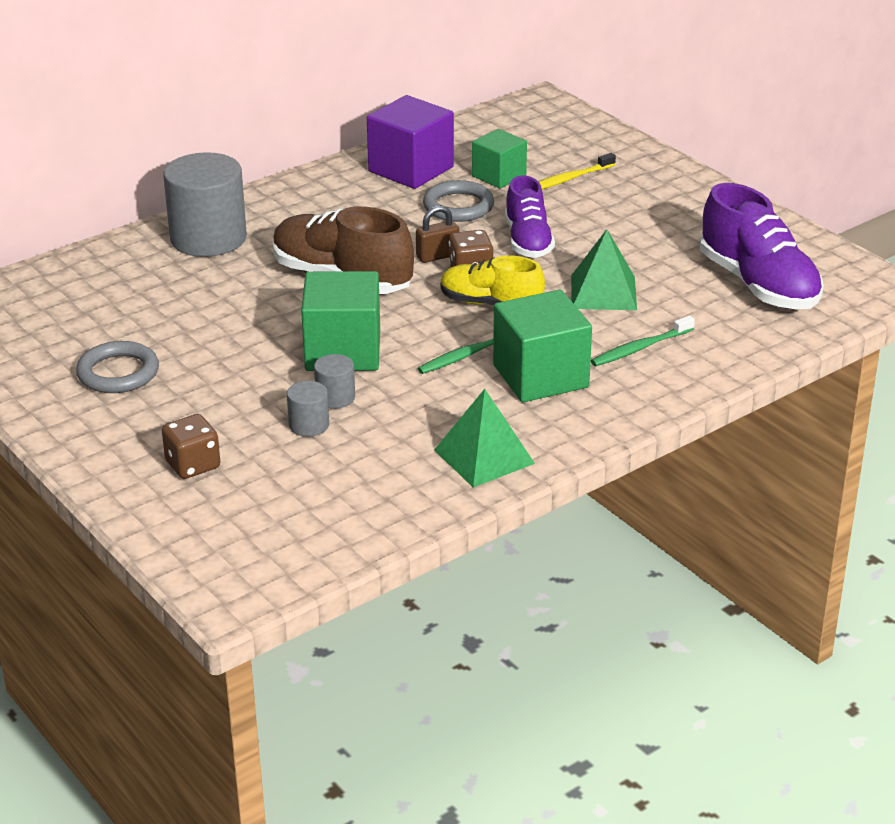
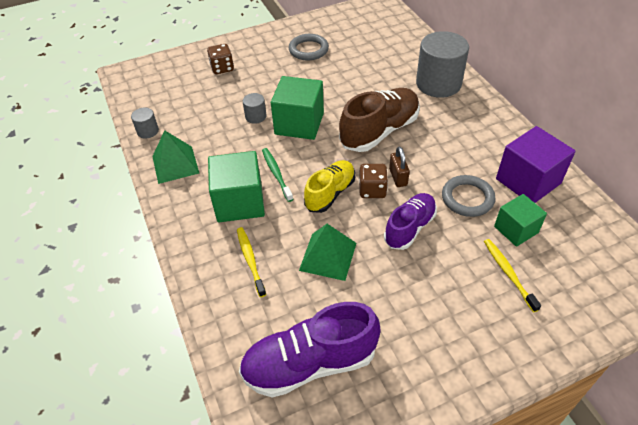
camera: 105 degrees right, 15 degrees up
grey cylinder [287,381,329,437] -> grey cylinder moved to [131,108,159,138]
purple shoe [505,175,555,258] -> purple shoe turned 120 degrees clockwise [384,193,437,250]
green toothbrush [591,315,695,366] -> yellow toothbrush [237,227,266,297]

